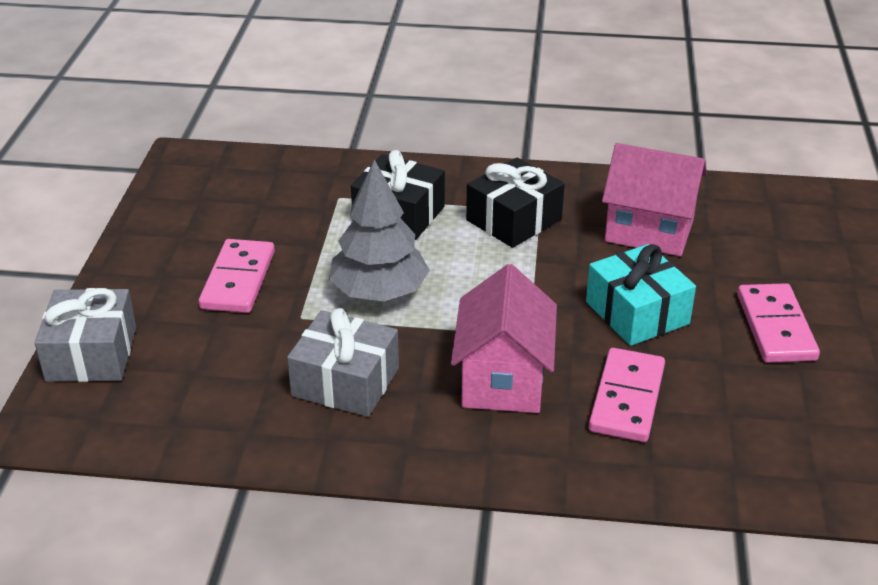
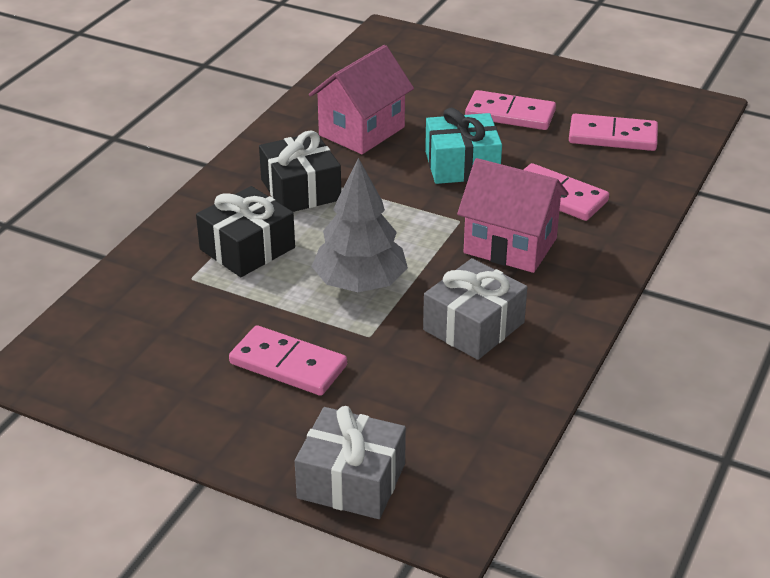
camera: 70 degrees left, 0 degrees up
none -> pink domino [569,114,658,151]

